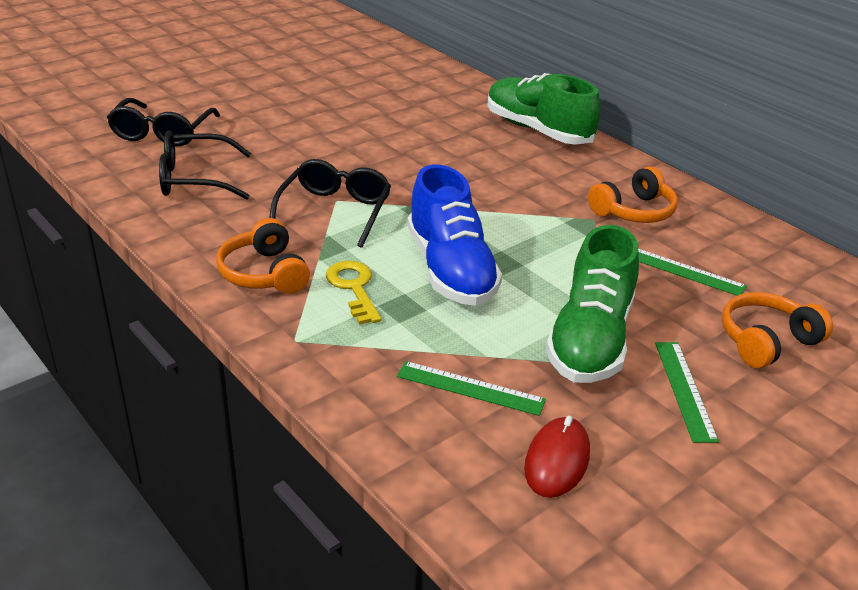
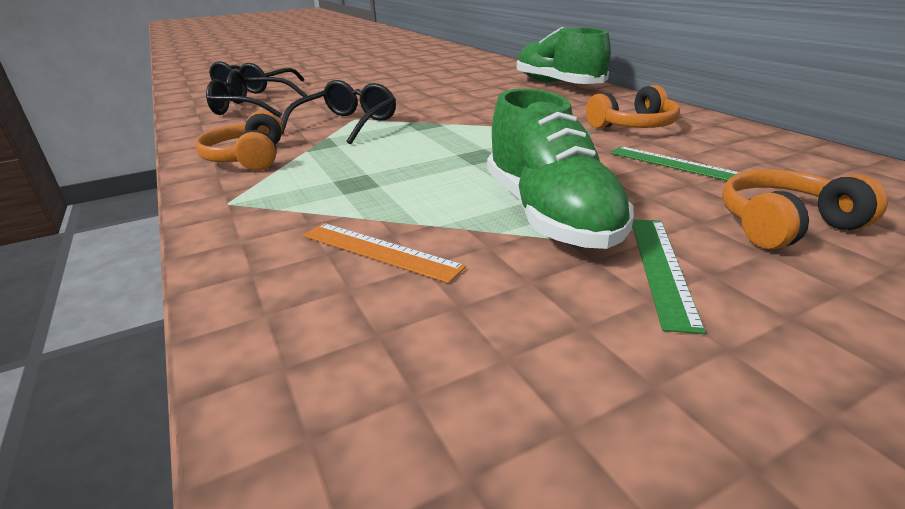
camera: 15 degrees right, 5 degrees down
yellow key [326,261,382,325] -> none
green ruler [397,361,546,416] -> orange ruler [303,223,466,283]
blue shoe [407,165,502,306] -> none
red mouse [524,416,590,498] -> none
green shoe [546,225,639,383] -> green shoe turned 45 degrees counterclockwise [487,89,634,249]

